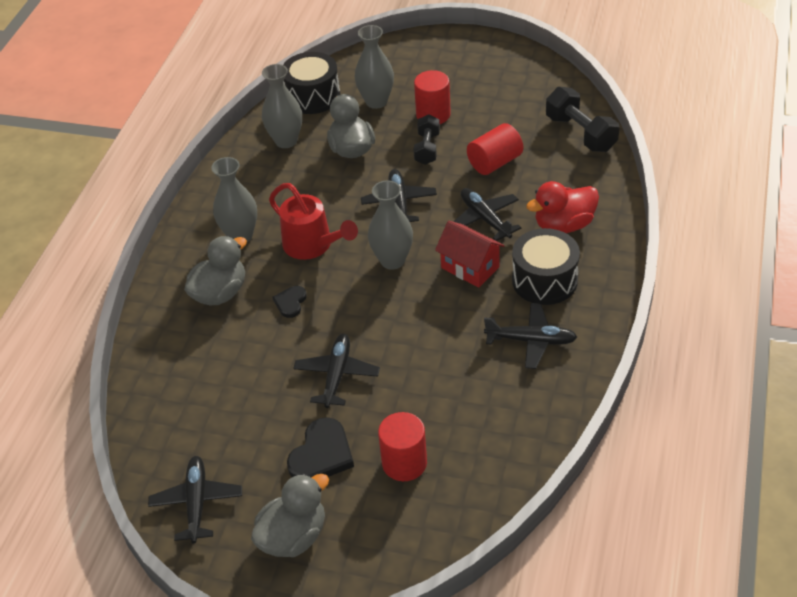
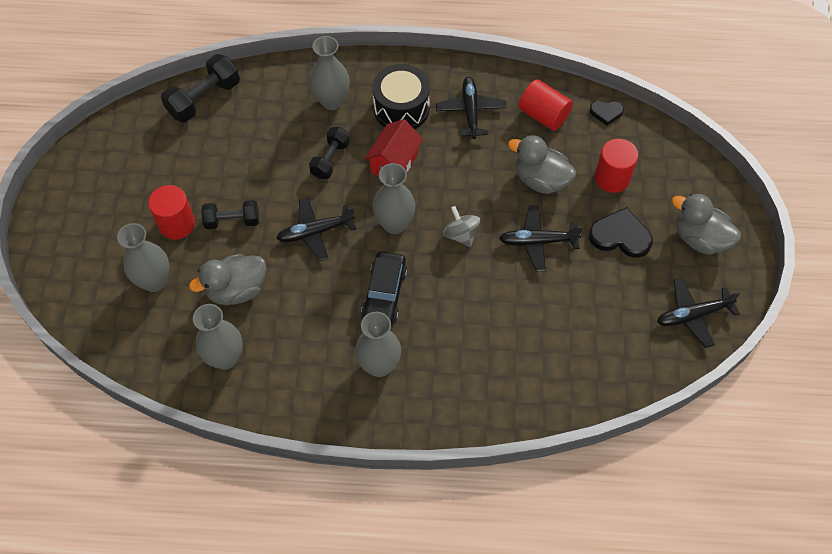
camera: 105 degrees left, 15 degrees up
grey duck [184,236,247,305] -> grey duck moved to [508,135,576,194]
red watering can [269,183,358,260] -> black car [361,252,407,326]
black heart [272,286,307,318] -> black heart moved to [590,101,624,126]
black drum [283,52,340,114] -> none
black plane [454,188,522,241] -> black dumbbell [309,127,350,179]
red cylinder [467,123,523,175] -> red cylinder moved to [519,79,573,131]
red duck [526,181,599,233] -> grey vase [310,36,350,110]
none -> grey spinning top [443,206,480,247]

